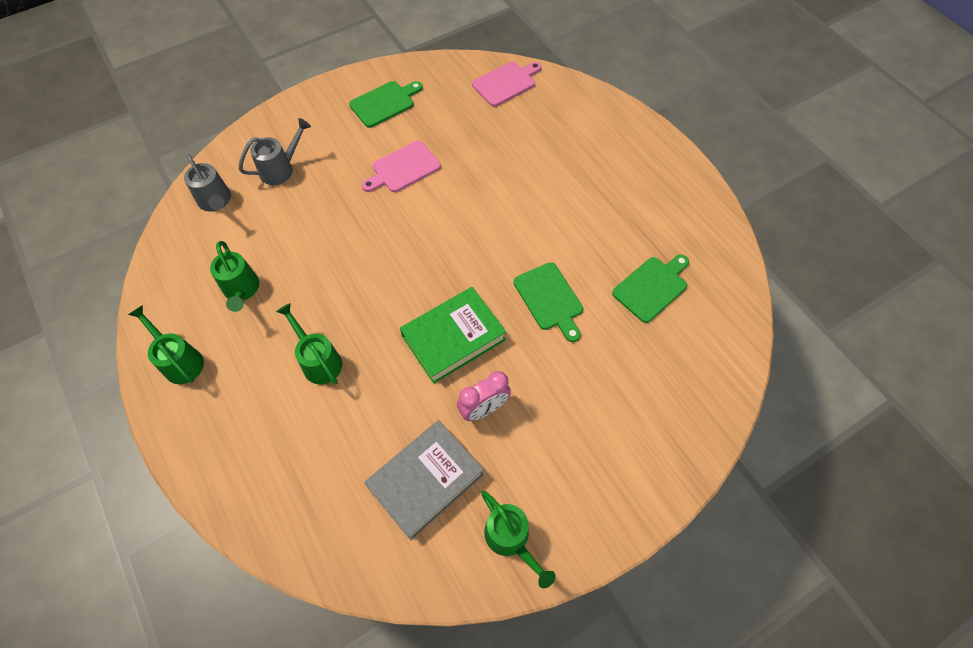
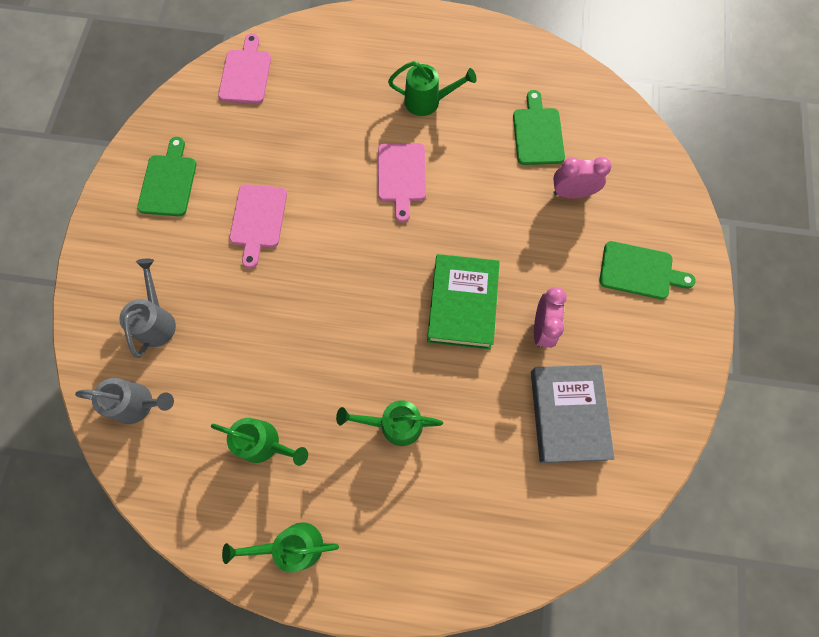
camera: 50 degrees left, 10 degrees up
green watering can [481,490,556,588] -> green watering can moved to [388,61,477,116]
green cutting board [514,262,583,342] -> green cutting board moved to [600,241,696,299]
none -> pink cutting board [378,143,426,222]
none -> pink clock [553,157,611,198]

